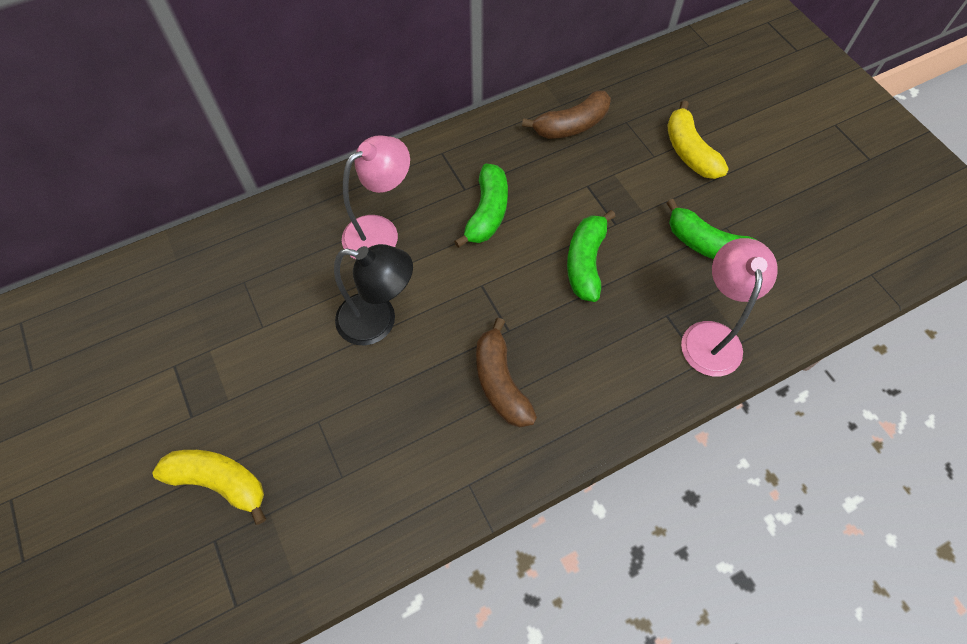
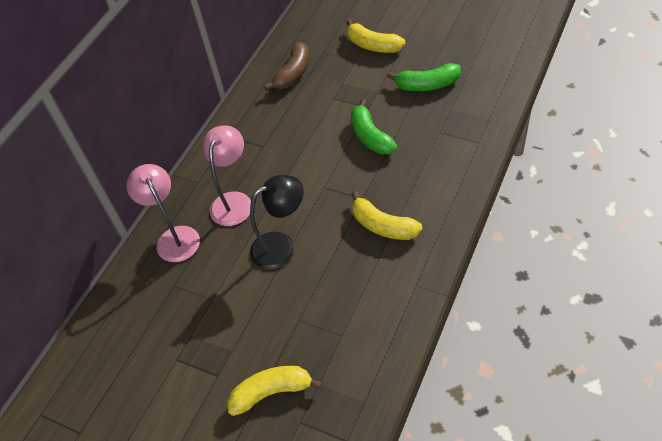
camera: 30 degrees left, 10 degrees down
green banana [454,164,508,248] -> none
brown banana [476,318,537,427] -> yellow banana [351,191,422,240]
pink lamp [681,238,777,376] -> pink lamp moved to [126,164,200,262]

